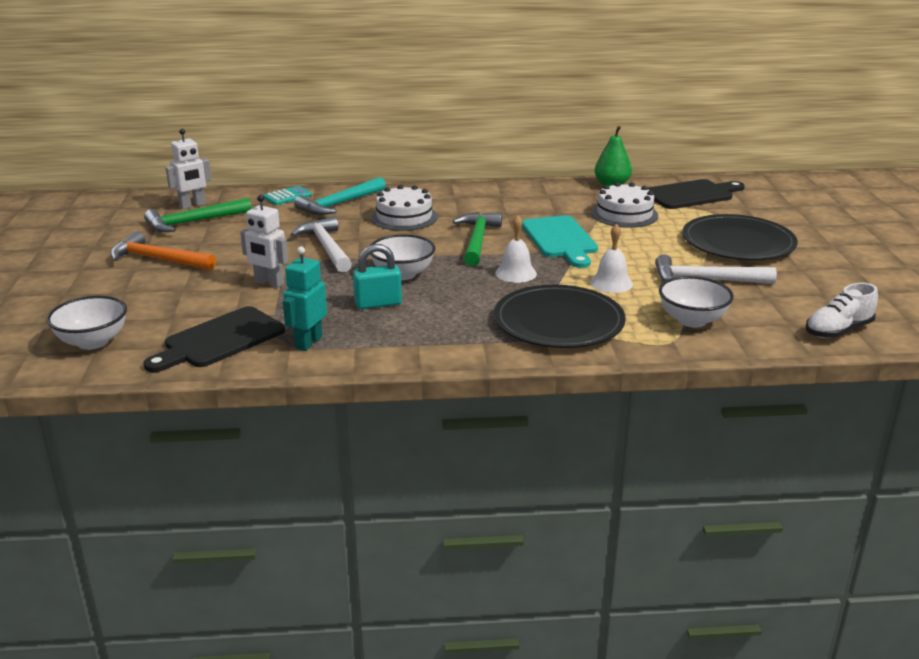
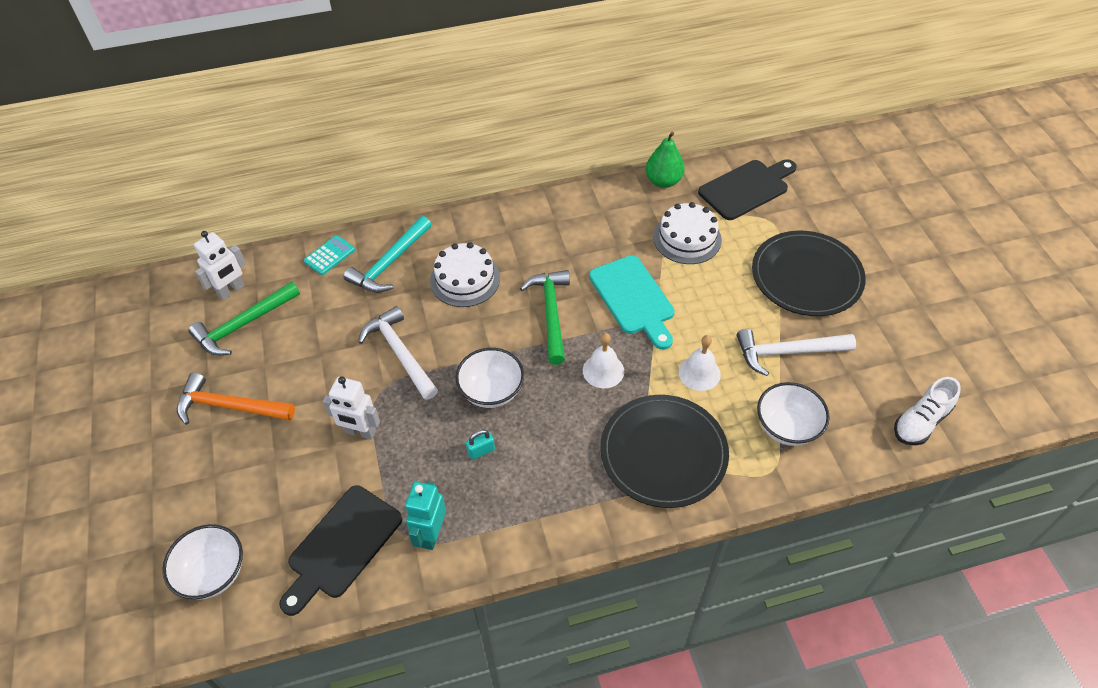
camera: 10 degrees left, 25 degrees up
turquoise padlock [353,244,402,309] -> turquoise padlock [466,430,495,460], size x0.58

